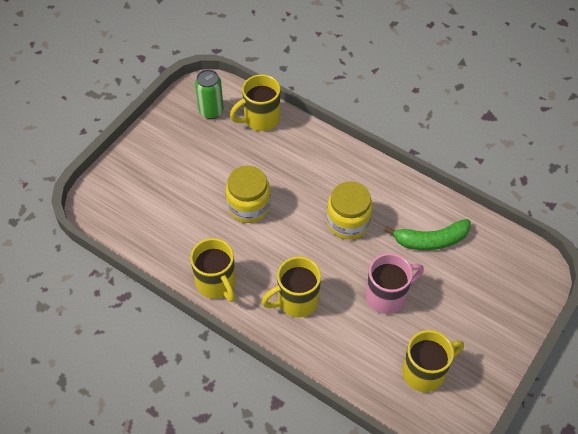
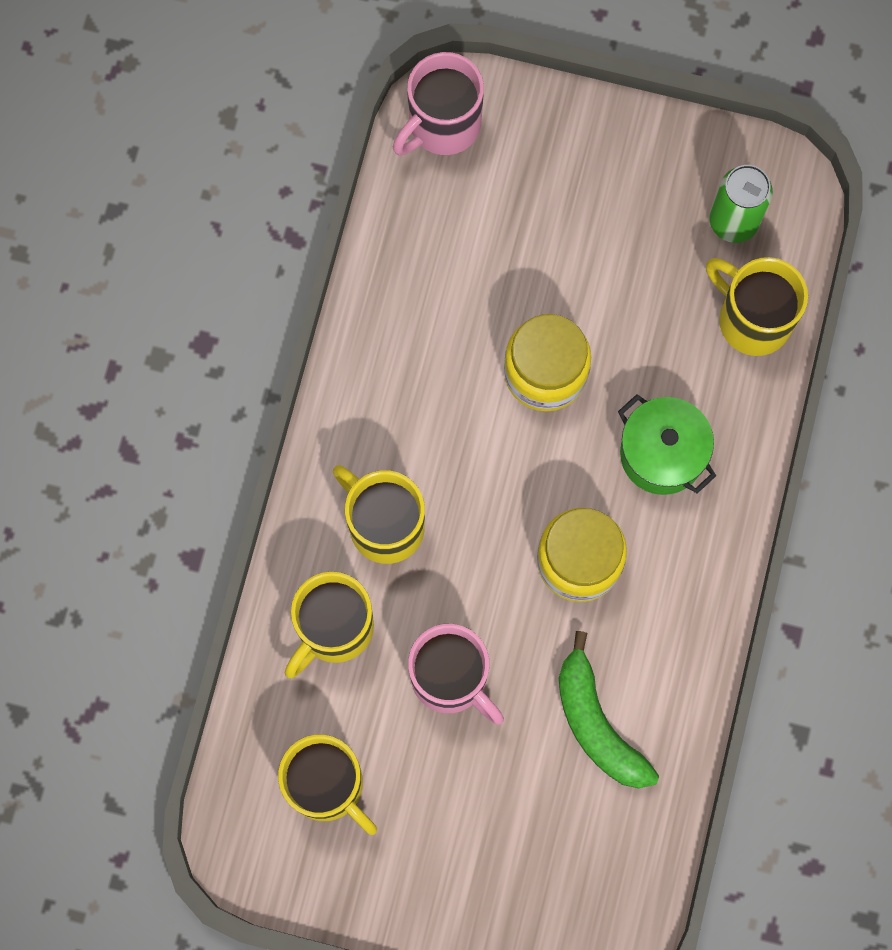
camera: 70 degrees right, 20 degrees up
yellow mug [190,238,236,302] -> yellow mug moved to [285,571,374,678]
none -> pink mug [393,52,484,156]
none -> green pot [618,394,716,495]

